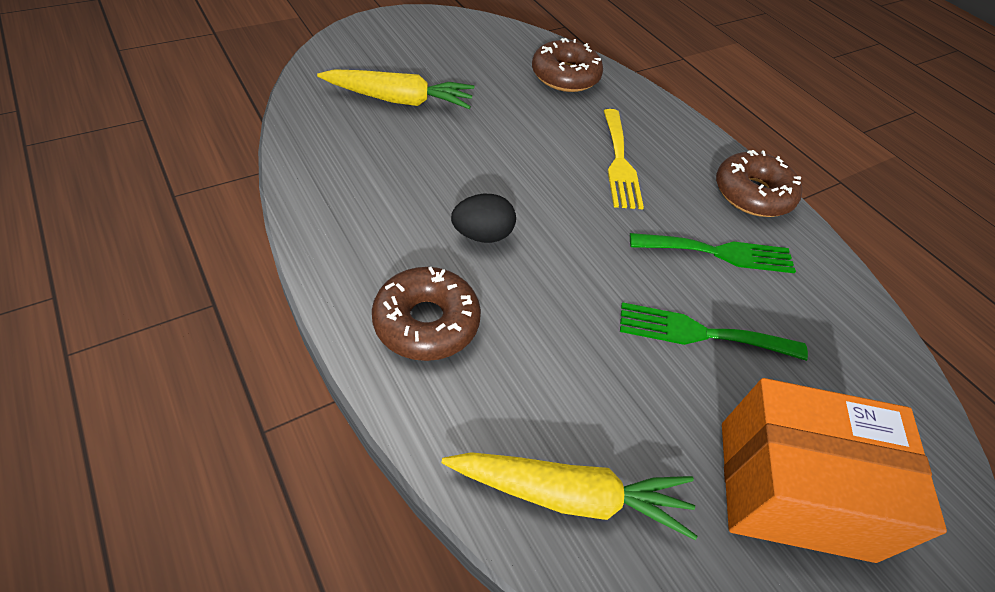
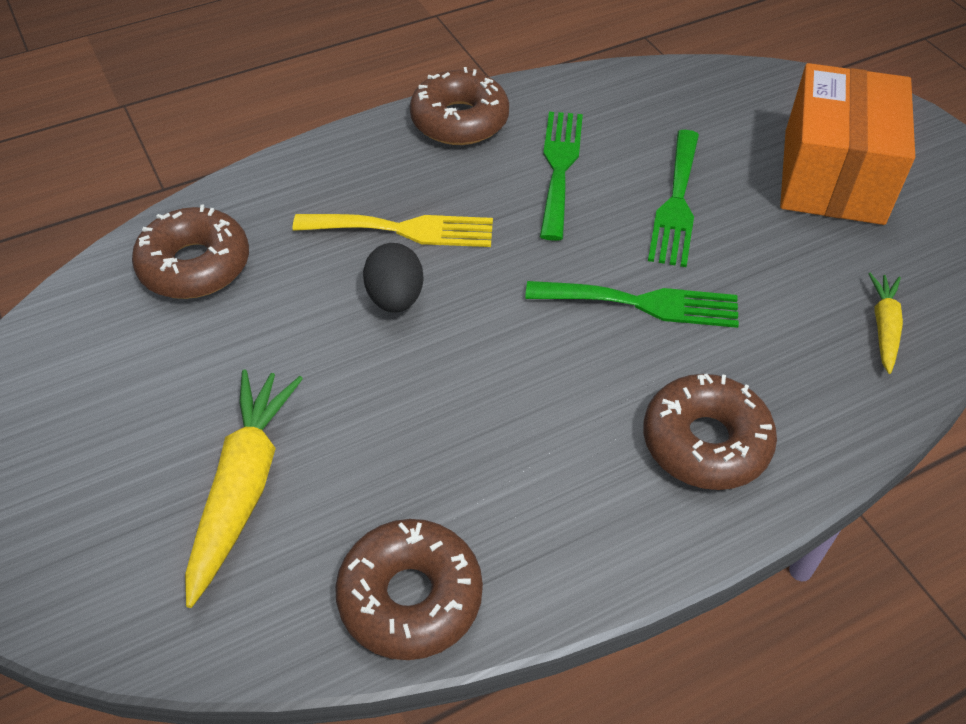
camera: 80 degrees left, 0 degrees up
yellow carrot [441,452,697,540] -> yellow carrot [868,273,903,374], size x0.55
black egg [451,194,516,243] -> black egg moved to [363,243,424,312]
none -> brown donut [335,519,483,660]
none -> green fork [525,281,739,328]

